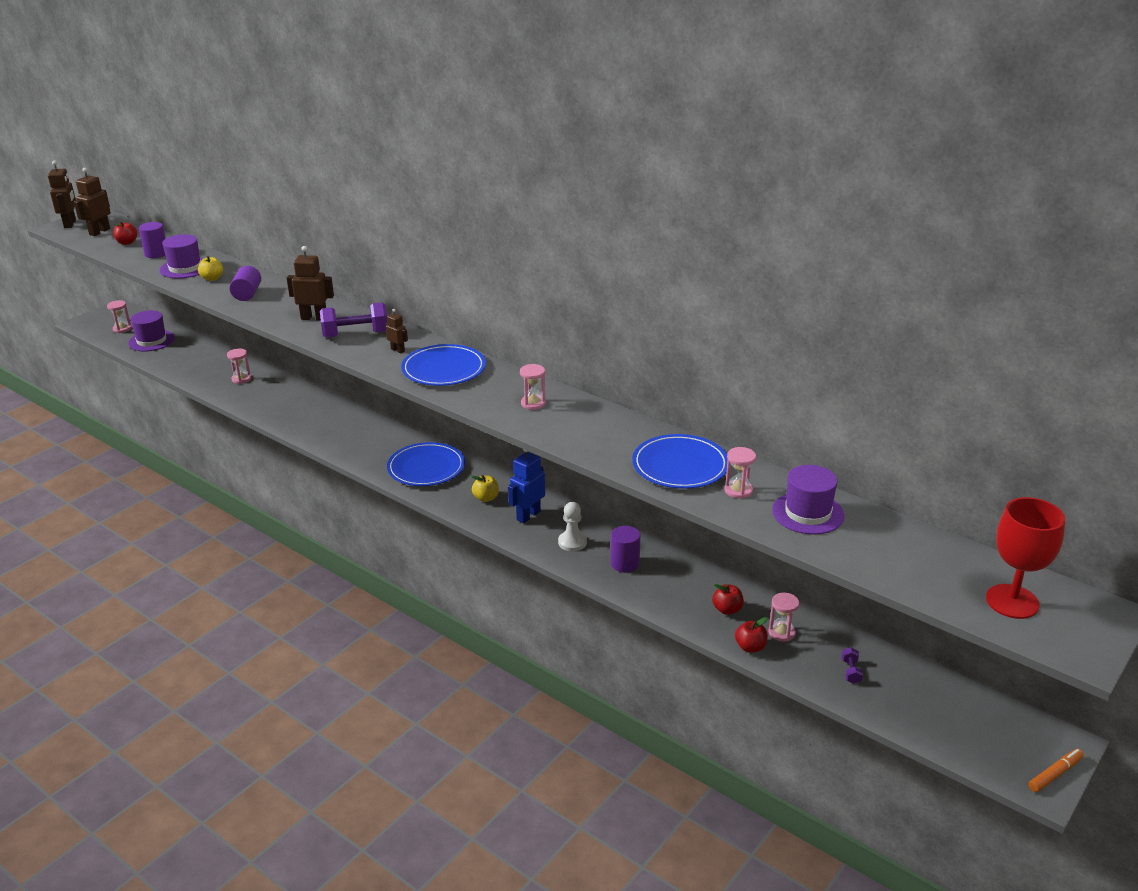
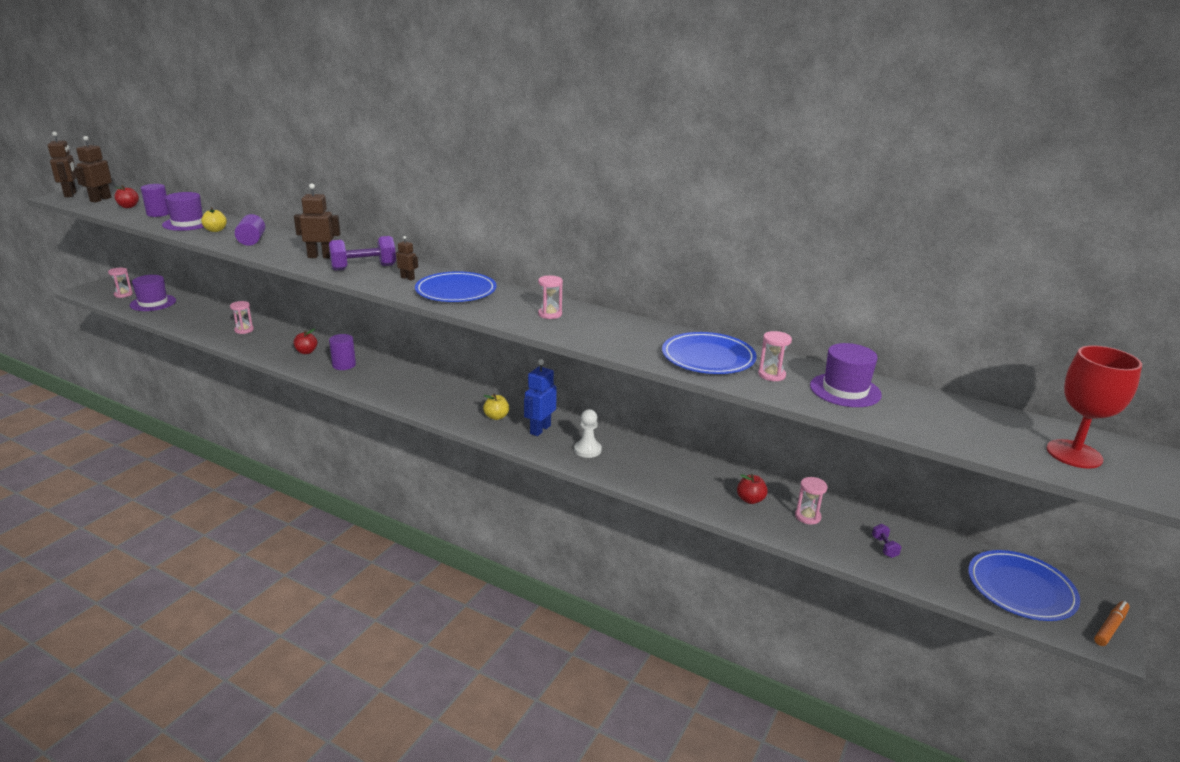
camera: 10 degrees left, 5 degrees down
blue plate [387,442,465,486] -> blue plate moved to [968,550,1080,621]
purple cylinder [611,526,640,573] -> purple cylinder moved to [329,334,356,370]
red apple [735,617,768,653] -> red apple moved to [293,328,317,354]

